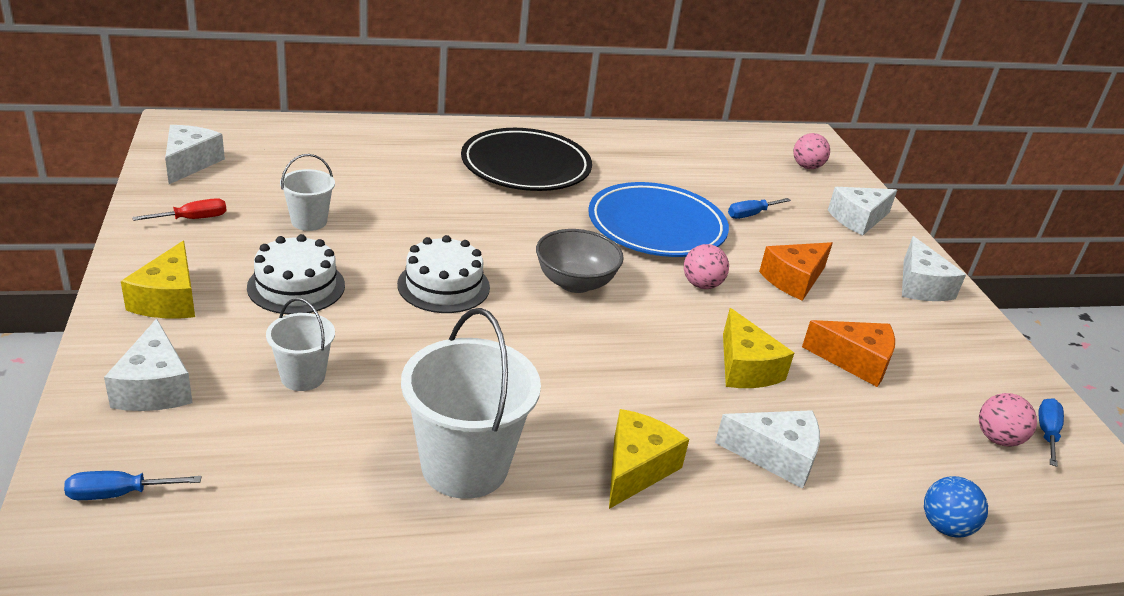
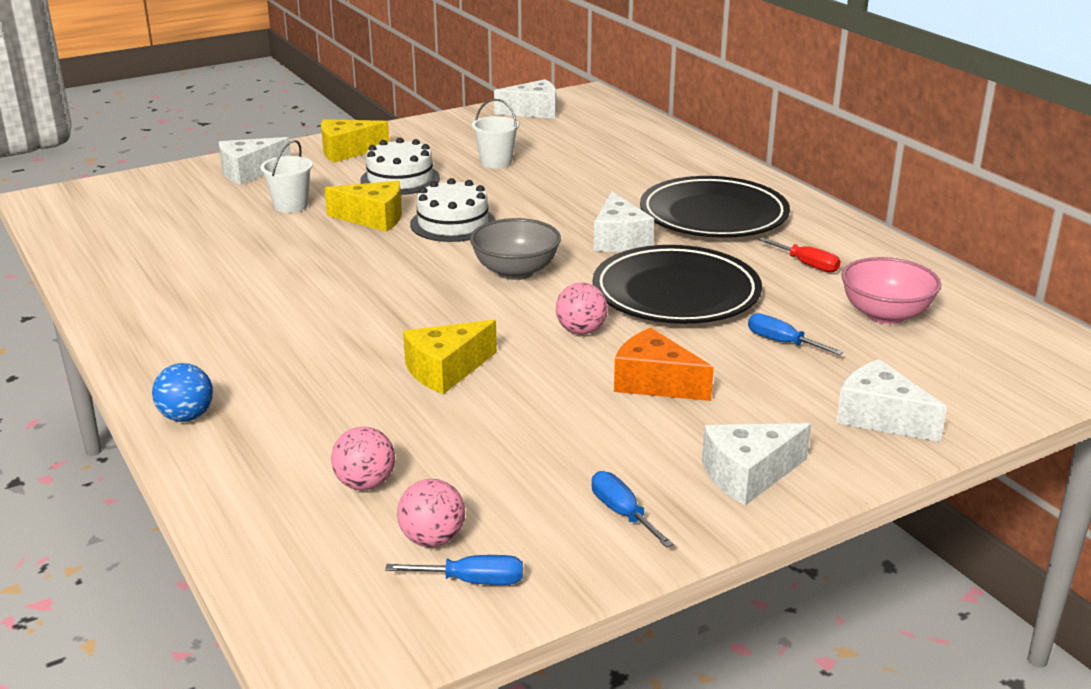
camera: 75 degrees right, 5 degrees down
blue screwdriver [64,471,201,500] -> blue screwdriver moved to [591,471,674,548]
red screwdriver [132,198,227,221] -> red screwdriver moved to [758,238,840,273]
white bucket [401,308,541,499] -> none
blue plate [588,182,729,257] -> black plate [593,245,762,324]
yellow cheese [609,409,689,509] -> yellow cheese moved to [324,181,402,232]
white cheese [715,410,820,489] -> white cheese moved to [593,191,654,252]
pink ball [793,133,830,169] -> pink ball moved to [331,427,395,490]
orange cheese [802,320,895,387] -> none
blue ball [924,476,988,538] -> blue ball moved to [152,363,213,422]
none -> pink bowl [841,257,941,324]

